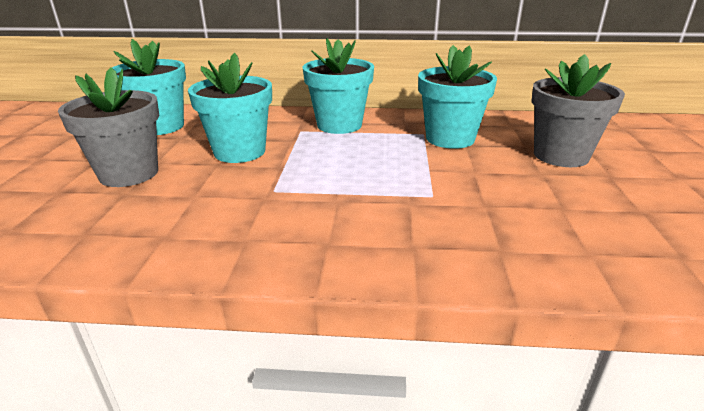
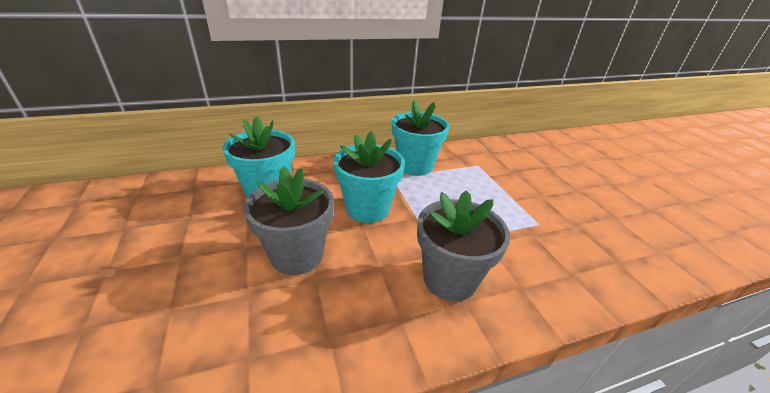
camera: 25 degrees left, 5 degrees up
turquoise flower pot [418,45,497,149] -> none
grey flower pot [531,54,625,167] -> grey flower pot moved to [417,190,510,302]

